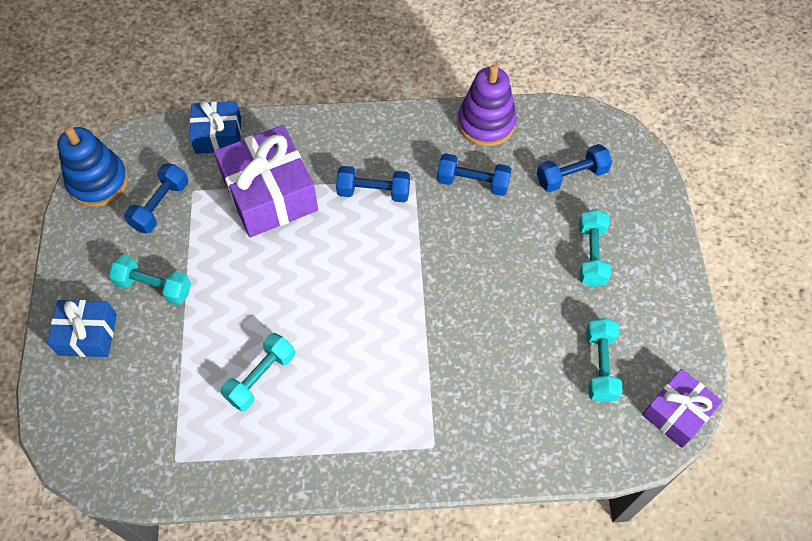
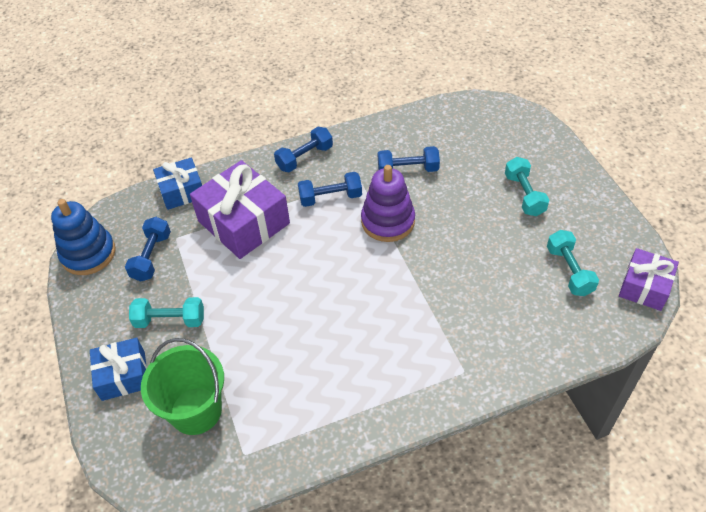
camera: 15 degrees left, 10 degrees down
turquoise dumbbell [220,333,295,412] -> none
purple stacking toy [458,65,517,147] -> purple stacking toy moved to [361,165,415,242]
blue dumbbell [537,144,612,192] -> blue dumbbell moved to [274,127,333,172]
none -> green bucket [141,338,224,435]

